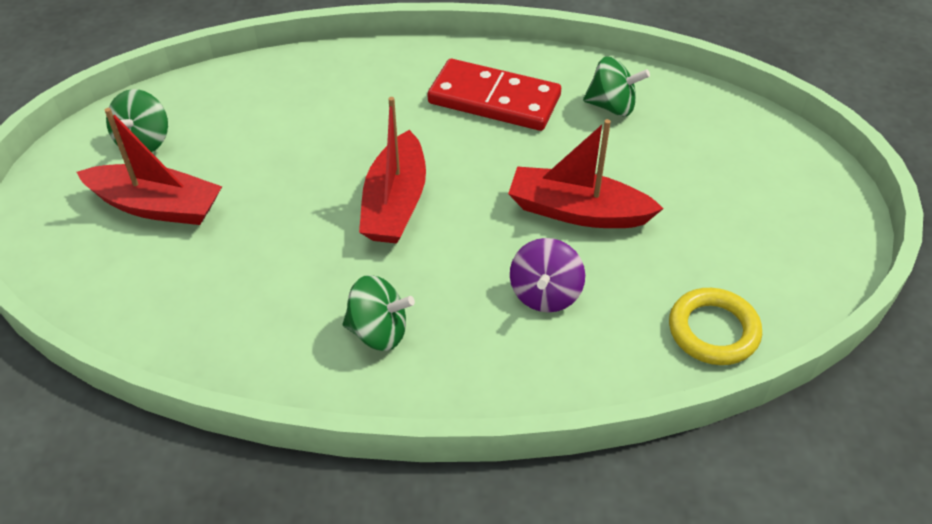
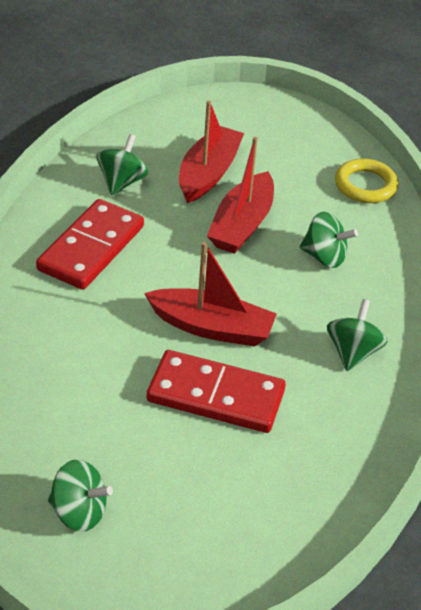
camera: 85 degrees left, 5 degrees down
red boat [77,108,222,225] -> red boat moved to [179,100,244,203]
purple spinning top [510,238,585,312] -> green spinning top [300,212,358,268]
none -> red domino [147,350,286,433]

